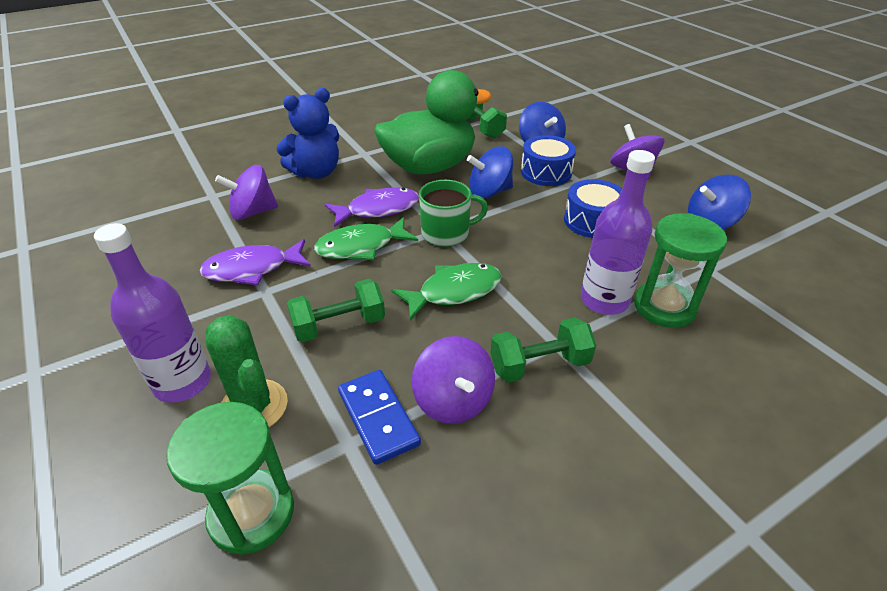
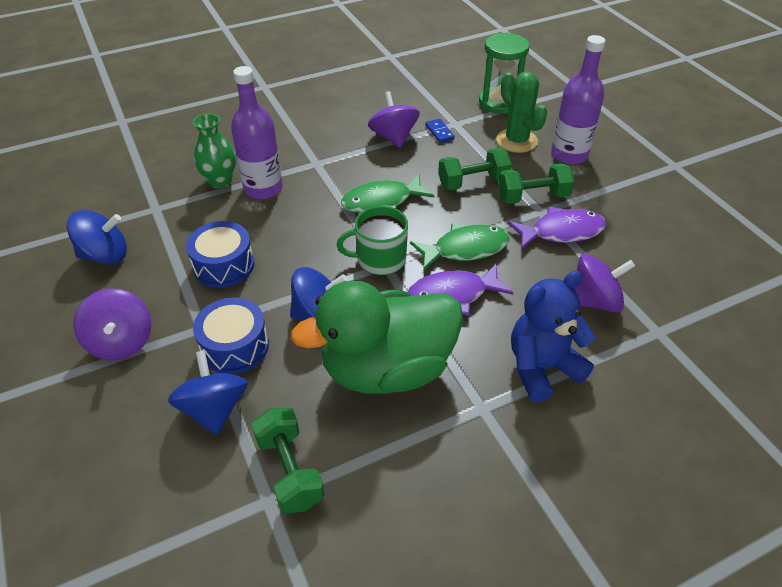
camera: 175 degrees left, 5 degrees up
blue domino [338,370,421,465] -> blue domino [425,119,455,143], size x0.58
green dumbbell [490,317,596,383] -> green dumbbell moved to [498,163,575,204]
green hourglass [634,213,727,328] -> green vase [193,113,236,188]

